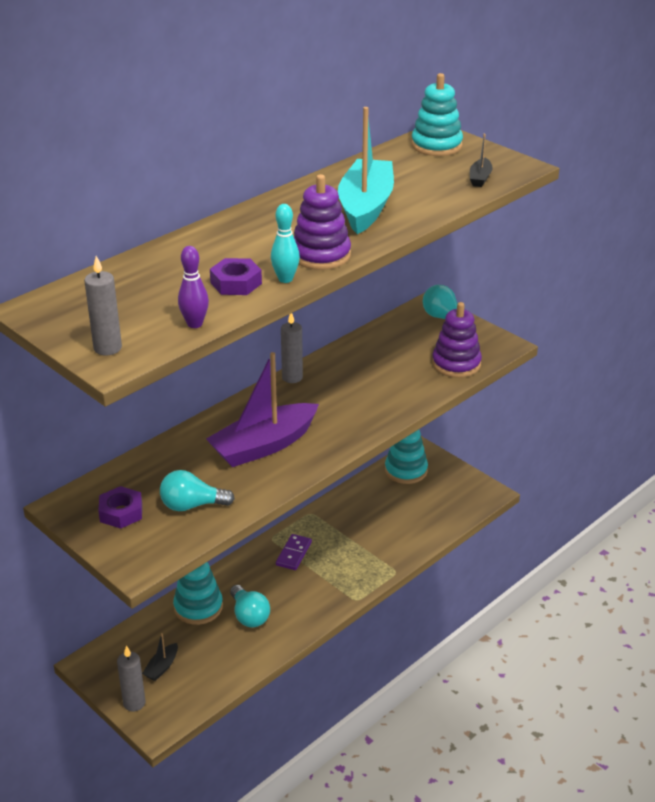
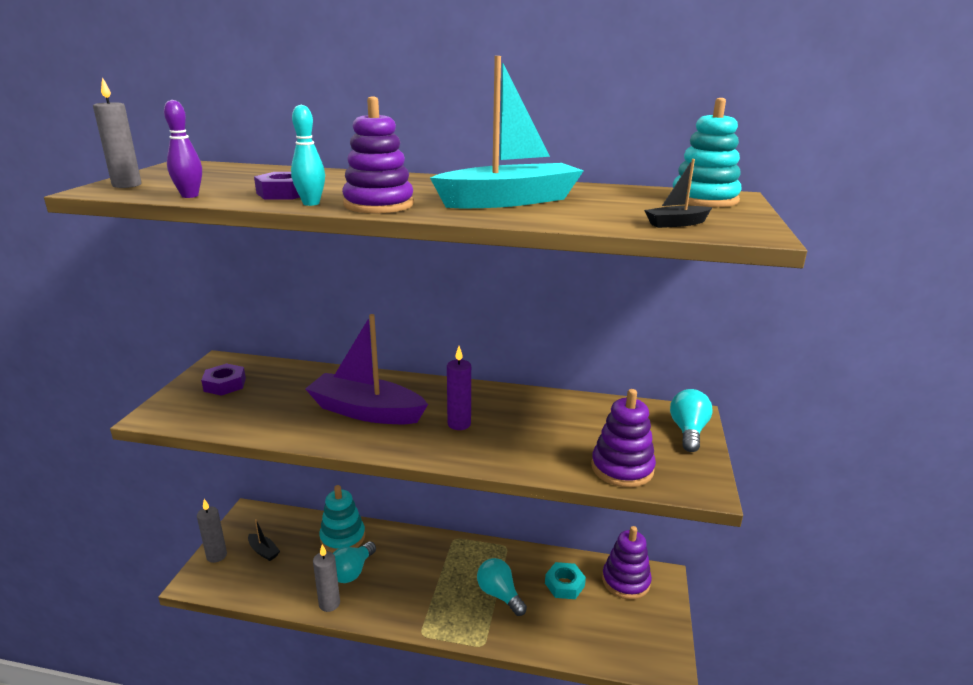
camera: 55 degrees right, 10 degrees down
black boat [142,633,178,681] -> black boat turned 135 degrees counterclockwise [248,519,280,561]
turquoise light bulb [160,470,235,511] -> turquoise light bulb moved to [477,558,527,616]
purple domino [276,534,312,570] -> none
grey candle [281,313,303,383] -> grey candle moved to [313,545,340,612]
turquoise stacking toy [385,429,428,484] -> purple stacking toy [602,526,652,600]
none -> purple candle [447,346,471,430]
none -> turquoise nut [545,562,586,599]

